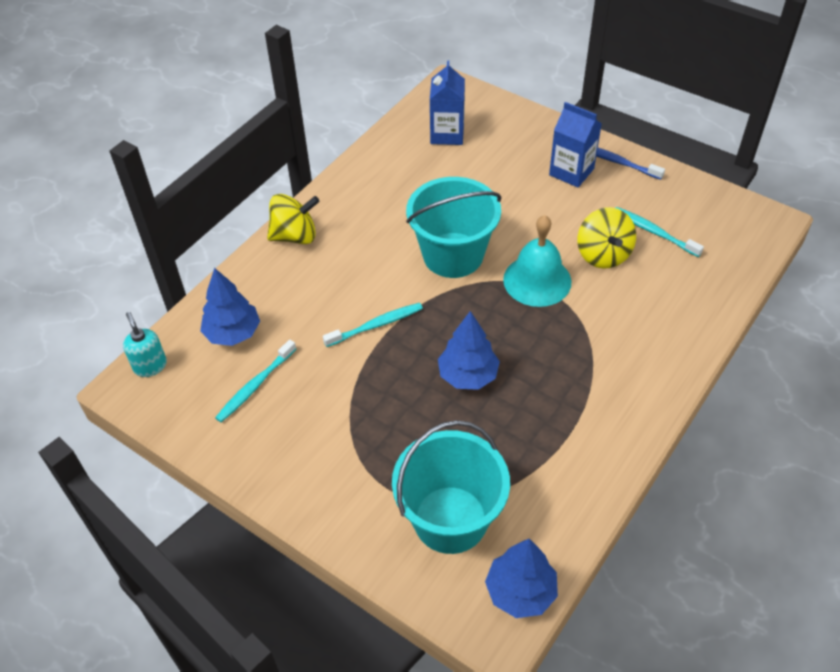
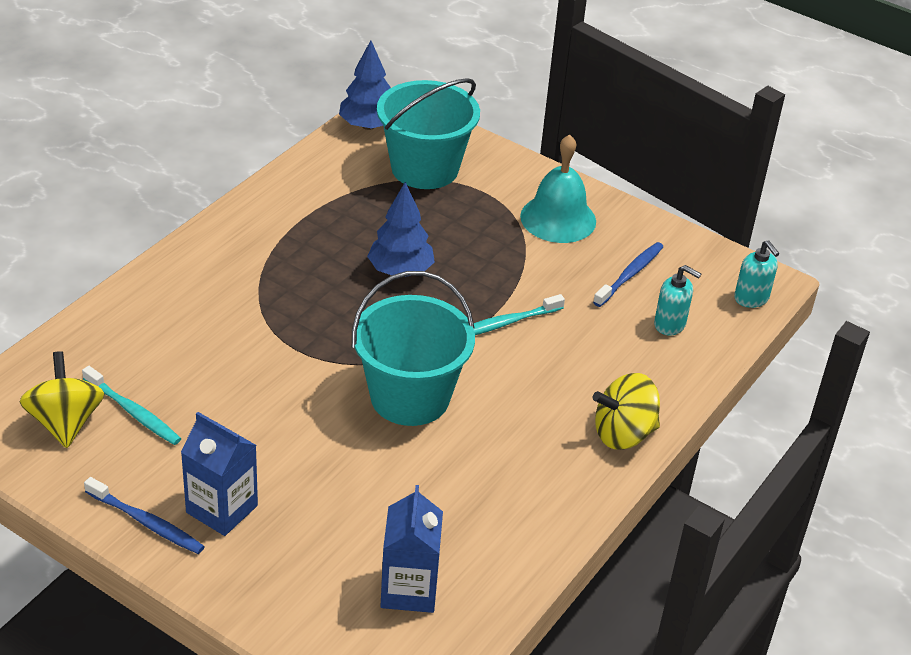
camera: 175 degrees right, 10 degrees down
blue tree [200,268,260,346] -> turquoise soap dispenser [654,265,701,336]
turquoise toothbrush [215,339,296,422] -> blue toothbrush [593,242,663,307]
turquoise bell [503,215,571,307] -> turquoise bell moved to [520,134,596,243]
yellow spinning top [578,207,636,269] -> yellow spinning top moved to [20,351,105,448]

